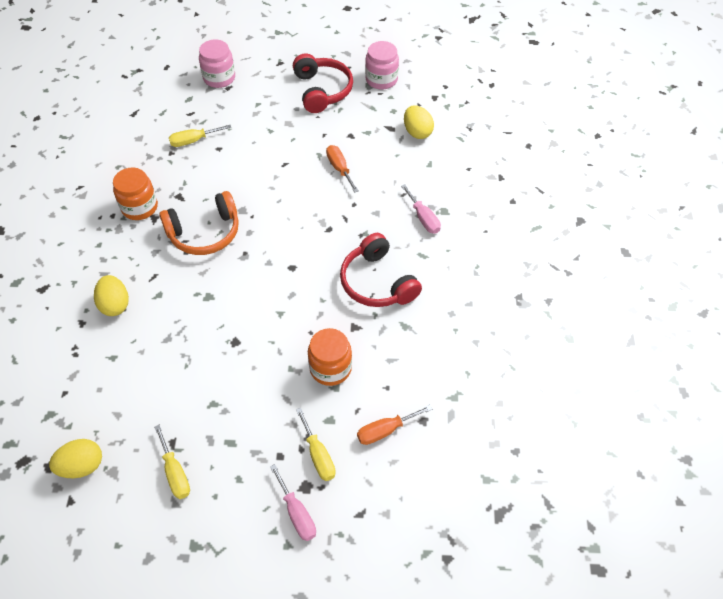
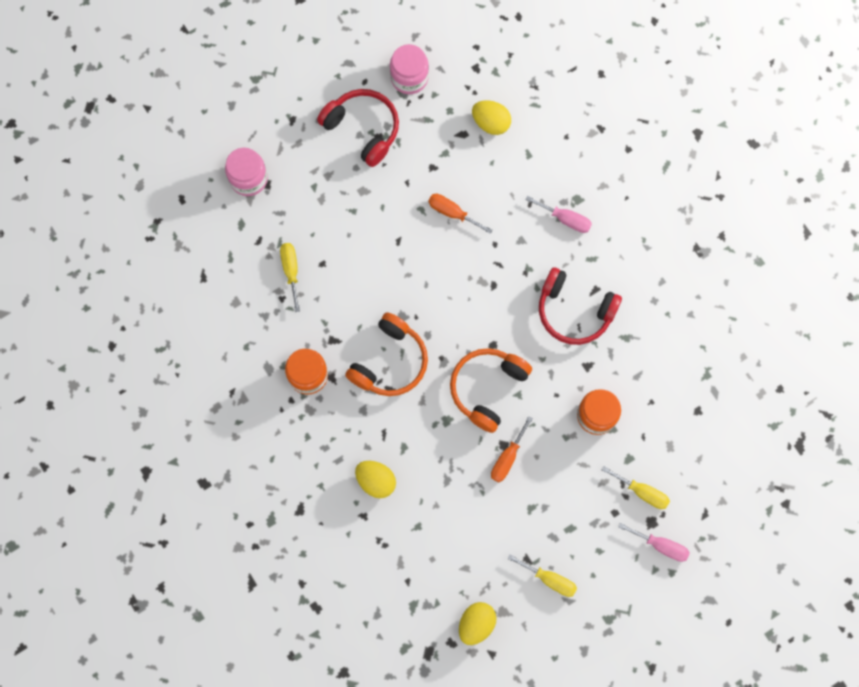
camera: 35 degrees left, 20 degrees up
yellow screwdriver [169,125,231,147] -> yellow screwdriver turned 135 degrees clockwise [280,243,300,312]
orange screwdriver [357,405,432,445] -> orange screwdriver moved to [491,416,533,482]
none -> orange headphones [450,348,532,433]

